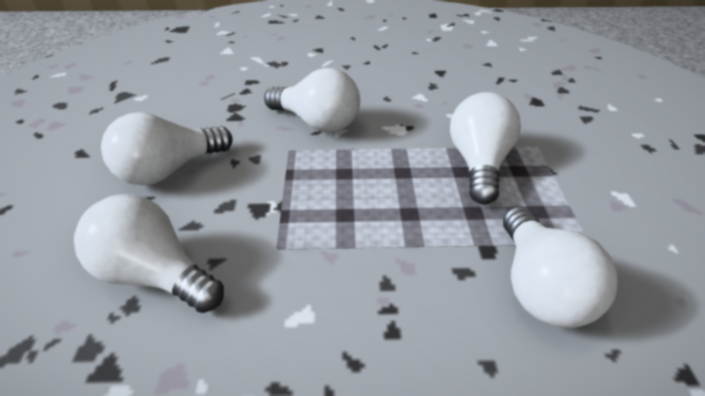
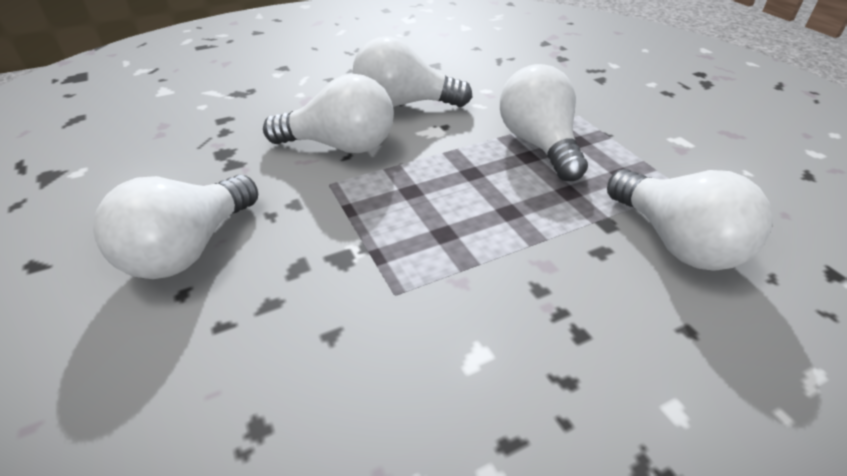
camera: 25 degrees left, 0 degrees up
white light bulb [74,194,224,313] -> white light bulb moved to [352,36,472,107]

